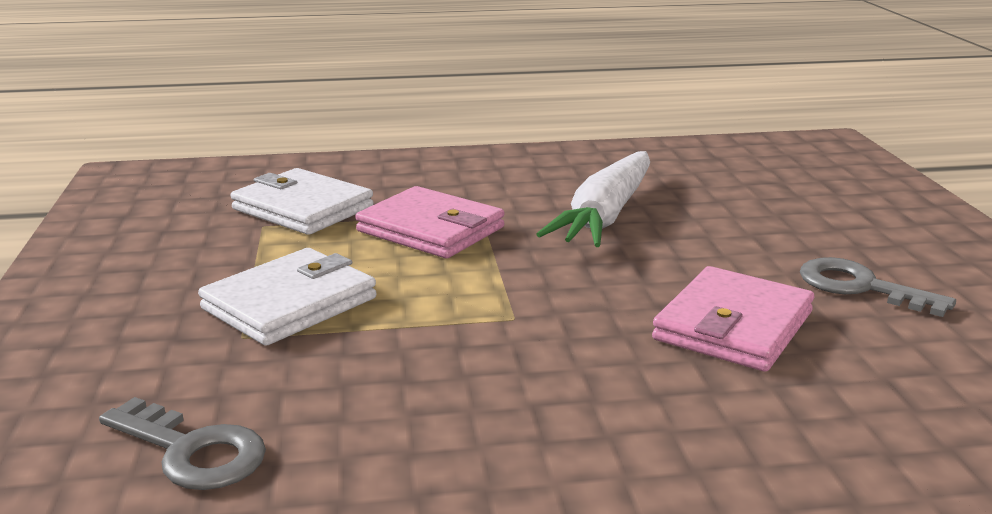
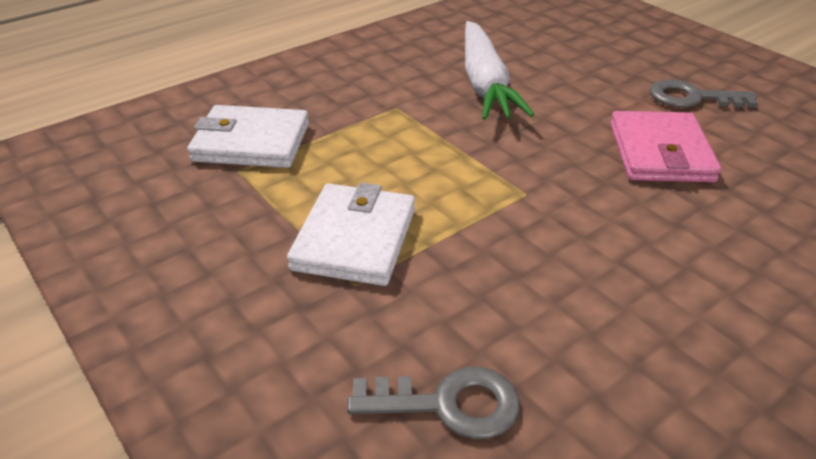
camera: 30 degrees left, 15 degrees up
pink wallet [355,186,505,258] -> none

